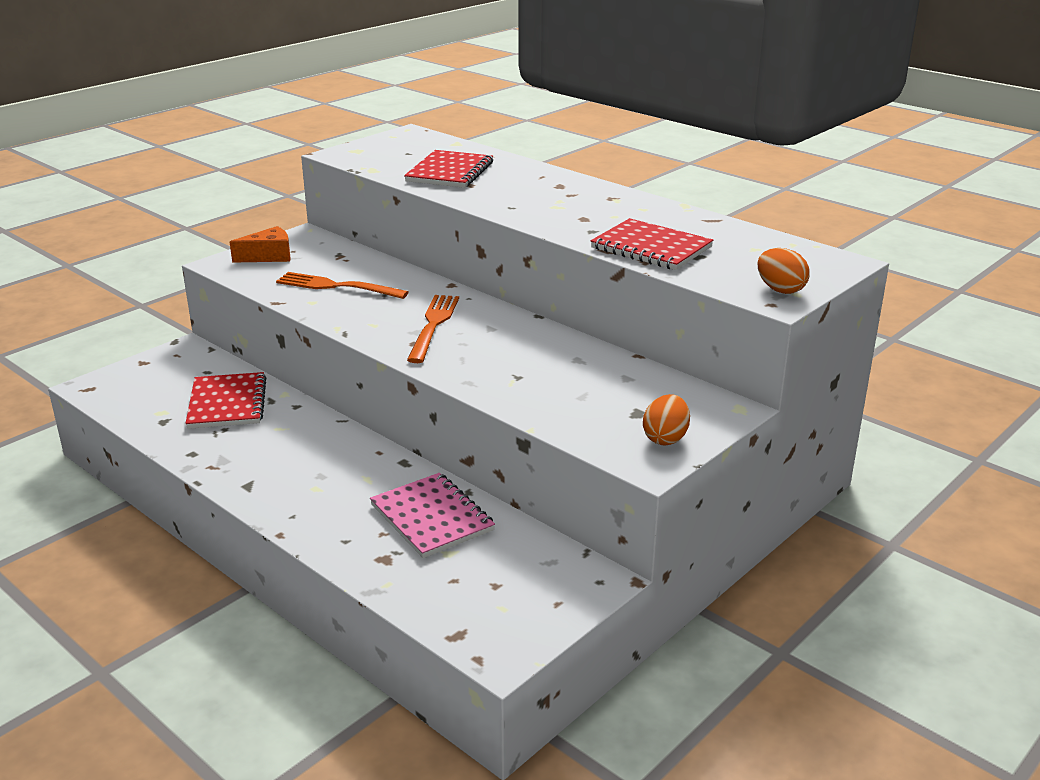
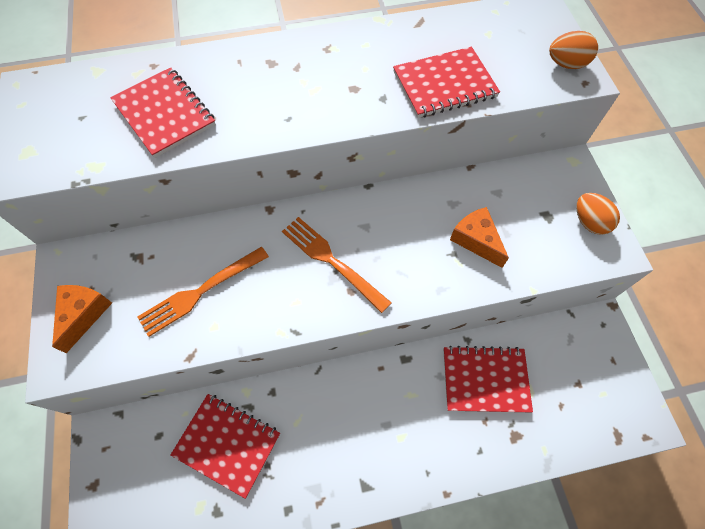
camera: 55 degrees left, 35 degrees up
pink notebook [370,473,495,558] -> red notebook [443,346,533,413]
none -> orange cheese [450,207,509,268]

